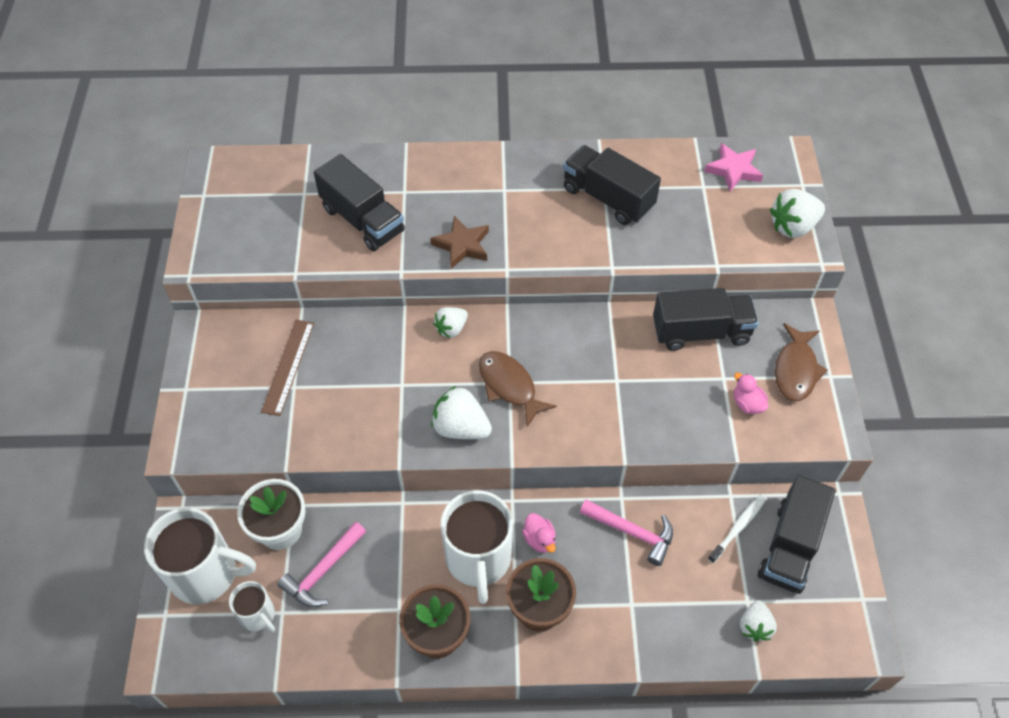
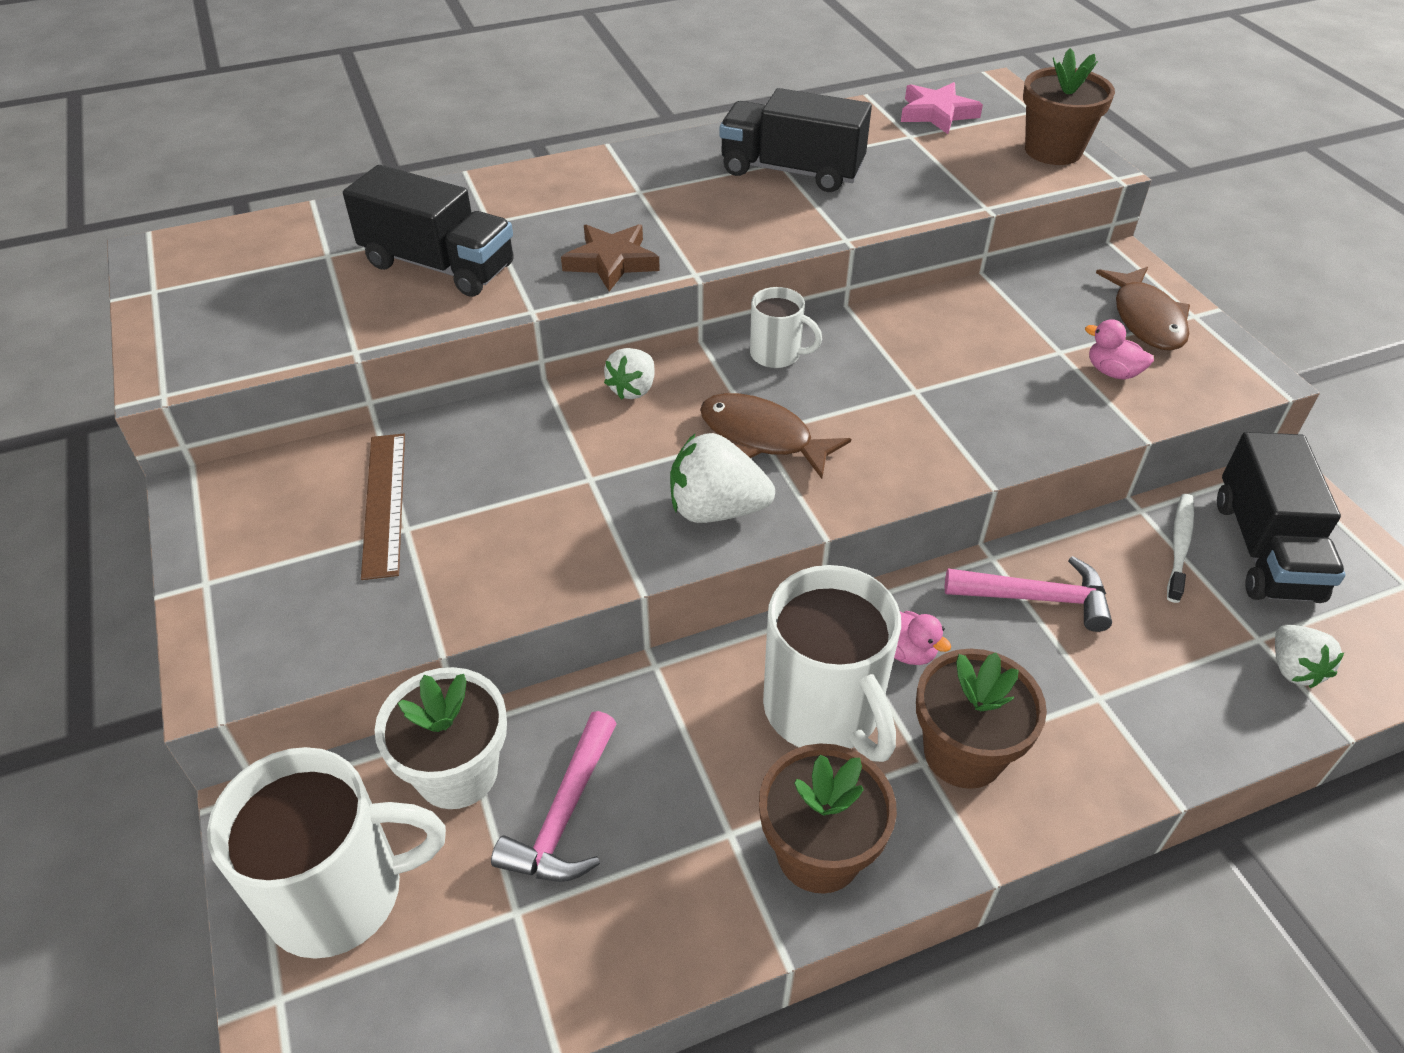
camera: 20 degrees left, 10 degrees down
white mug [229,581,275,632] -> white mug moved to [750,287,822,368]
black truck [653,288,758,351] -> none
white strawberry [770,189,825,238] -> brown flower pot [1023,48,1115,165]

